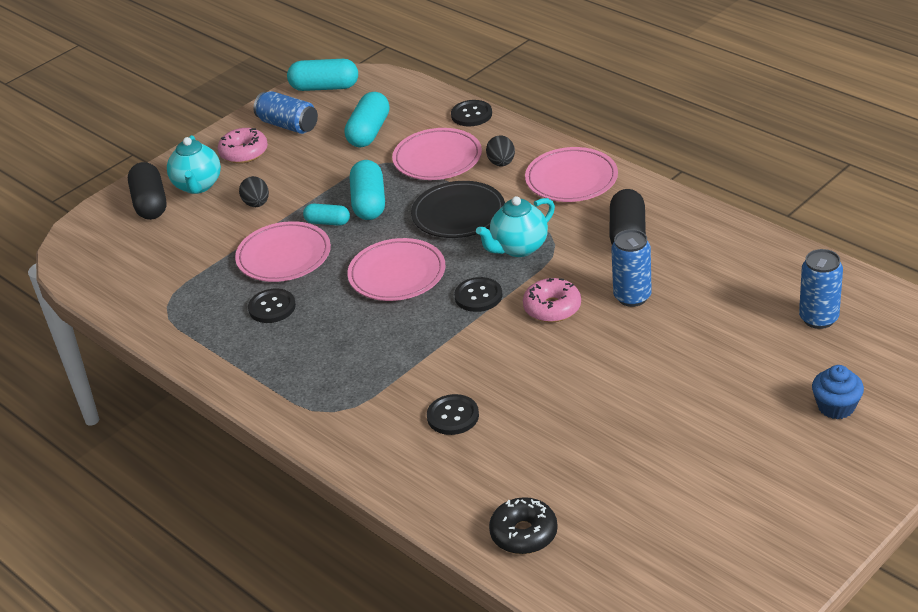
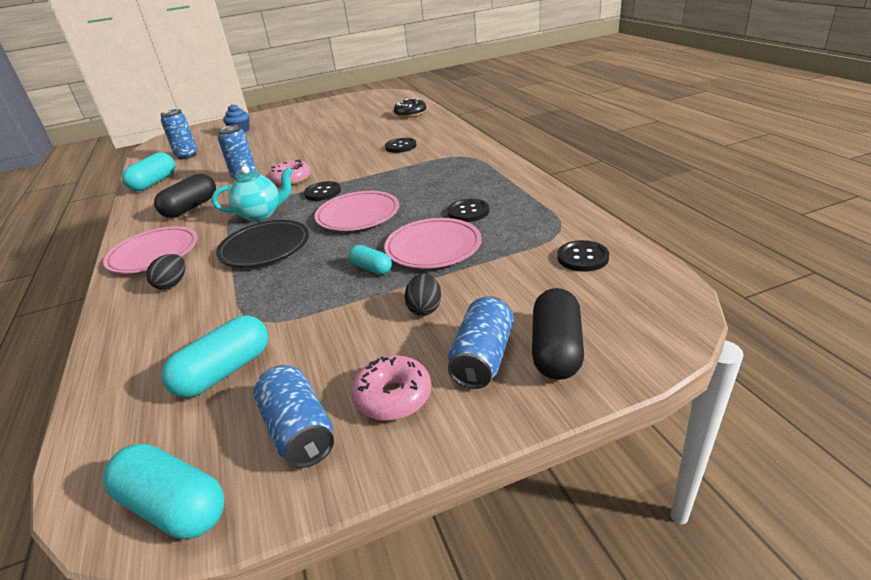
camera: 155 degrees left, 5 degrees down
turquoise teapot [167,135,221,194] -> blue can [448,296,514,389]
turquoise capsule [350,160,385,220] -> turquoise capsule moved to [122,152,175,191]
pink plate [392,128,482,180] -> none
black button [451,100,492,127] -> black button moved to [557,240,609,272]

